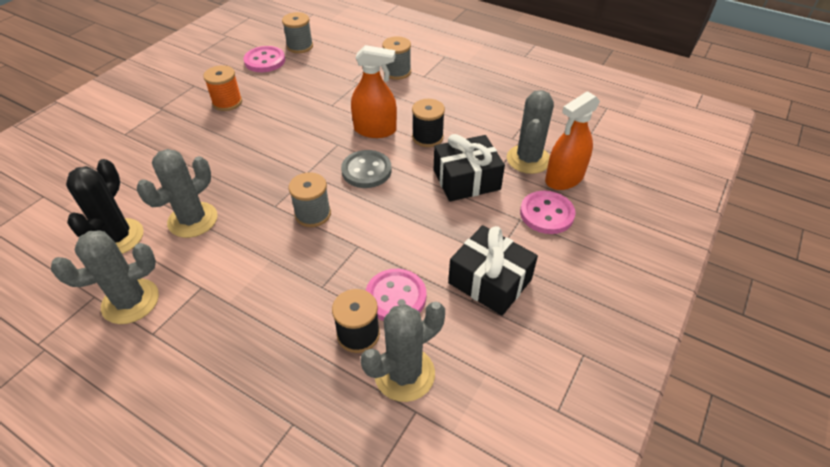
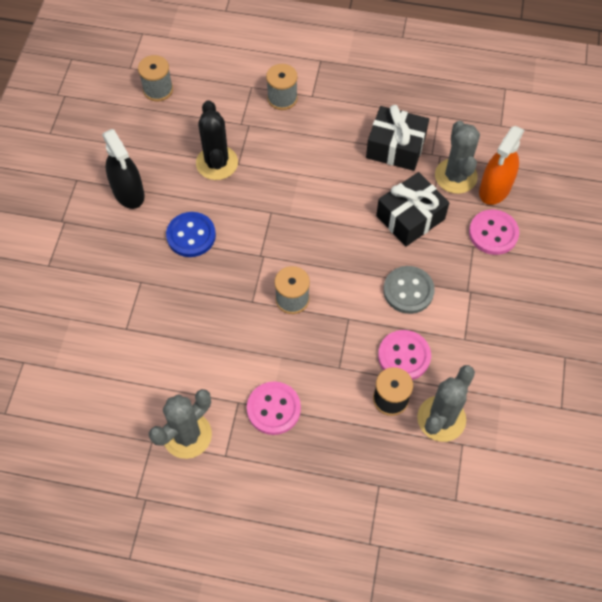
camera: 20 degrees left, 15 degrees up
black cactus [66,159,144,254] -> black cactus moved to [196,100,238,180]
grey cactus [137,149,217,238] -> none
orange spool [203,65,242,111] -> black spray bottle [102,129,145,209]
pink button [244,46,285,72] -> pink button moved to [247,381,301,435]
grey button [341,150,391,188] -> grey button moved to [383,266,435,314]
orange spray bottle [351,45,397,138] -> none
black spool [412,99,445,147] -> none
black gift [448,225,538,316] -> black gift moved to [366,105,429,171]
none -> blue button [166,212,216,257]

